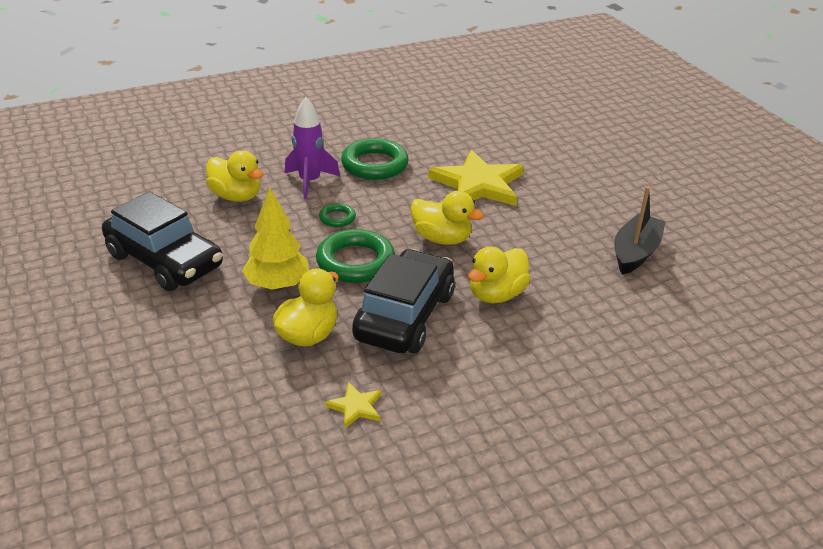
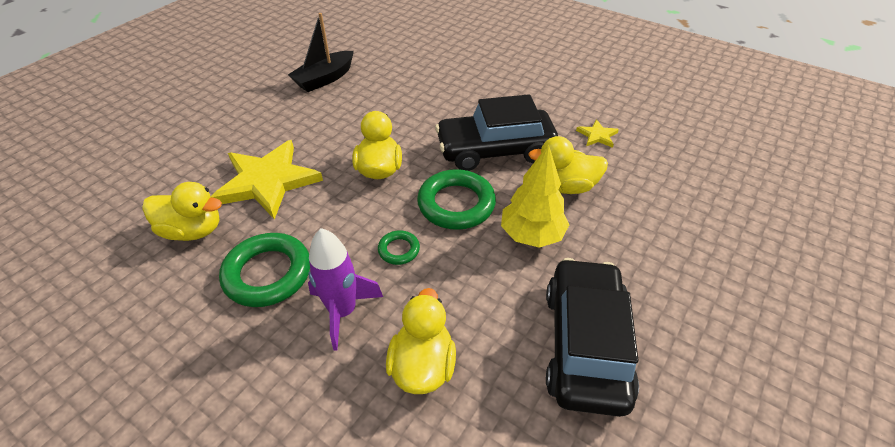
camera: 120 degrees left, 10 degrees up
yellow duck [468,246,531,303] -> yellow duck moved to [142,182,222,241]
black boat [614,186,666,275] -> black boat turned 45 degrees counterclockwise [288,13,354,92]

